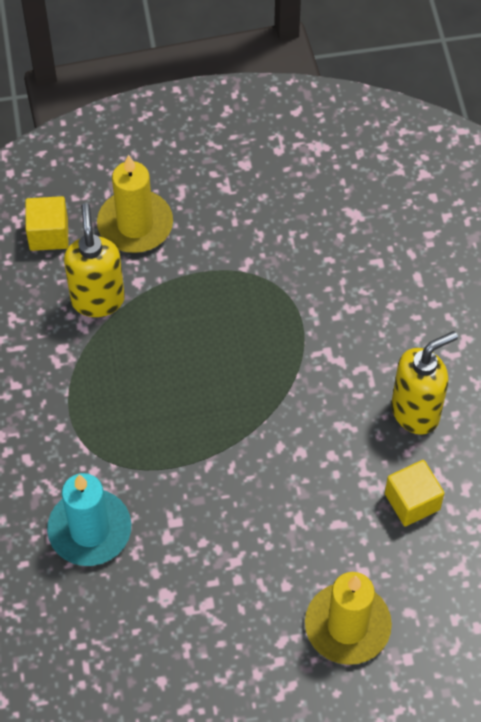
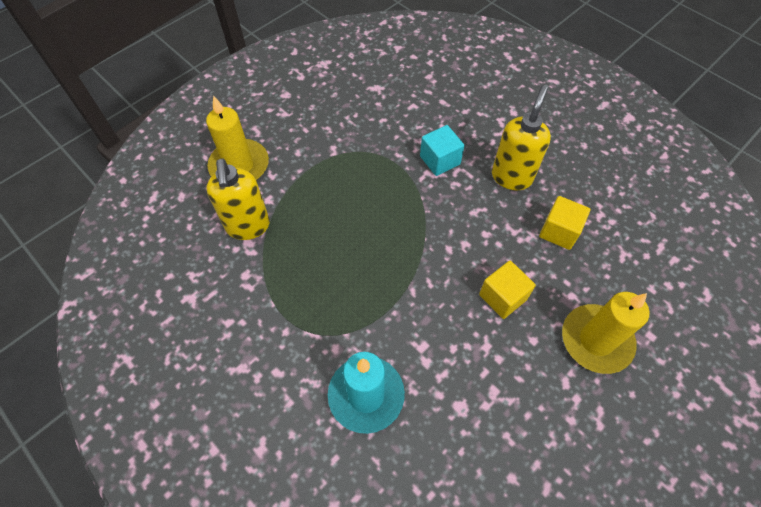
camera: 35 degrees left, 0 degrees up
yellow cube [25,196,68,251] -> yellow cube moved to [479,261,536,319]
yellow soap dispenser [64,203,125,317] -> yellow soap dispenser turned 150 degrees counterclockwise [206,158,270,240]
none -> turquoise cube [420,125,465,176]

